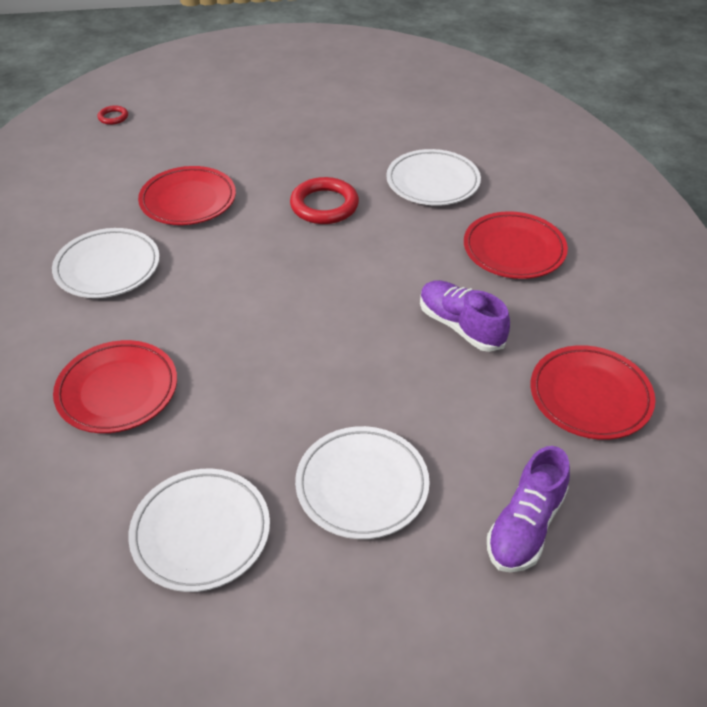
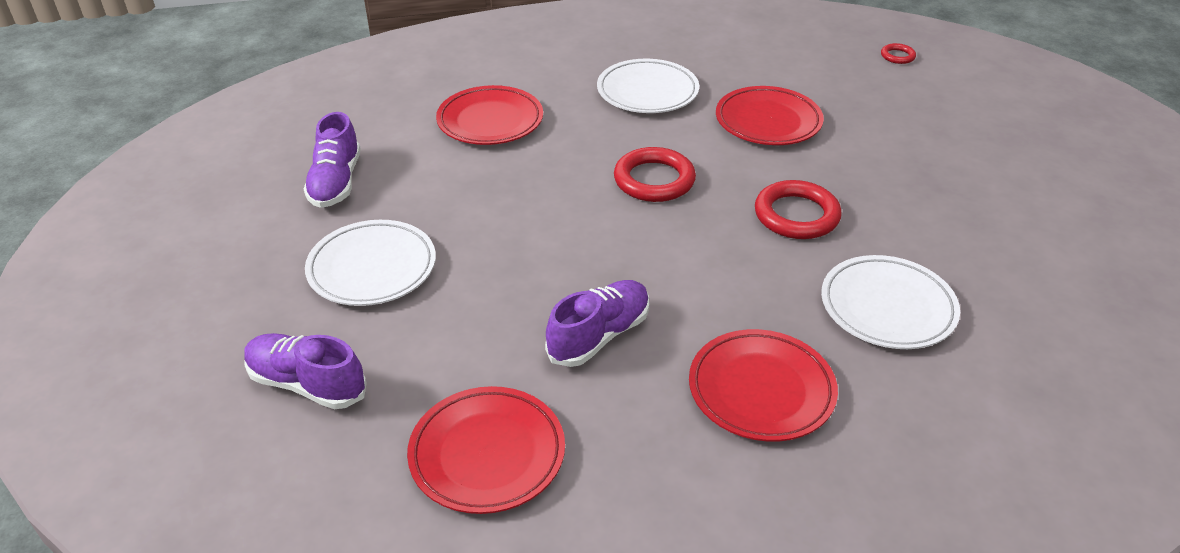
camera: 85 degrees right, 5 degrees down
white plate [128,469,270,592] -> purple shoe [304,112,361,208]
none -> red ring [614,147,696,202]

